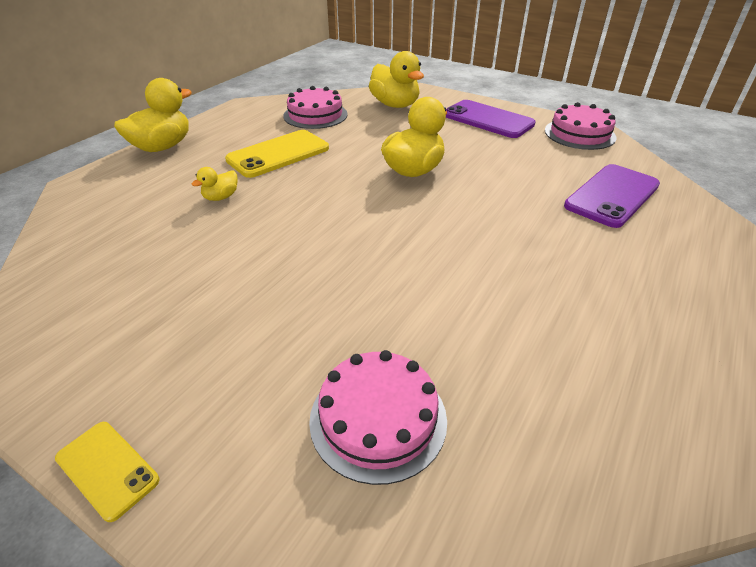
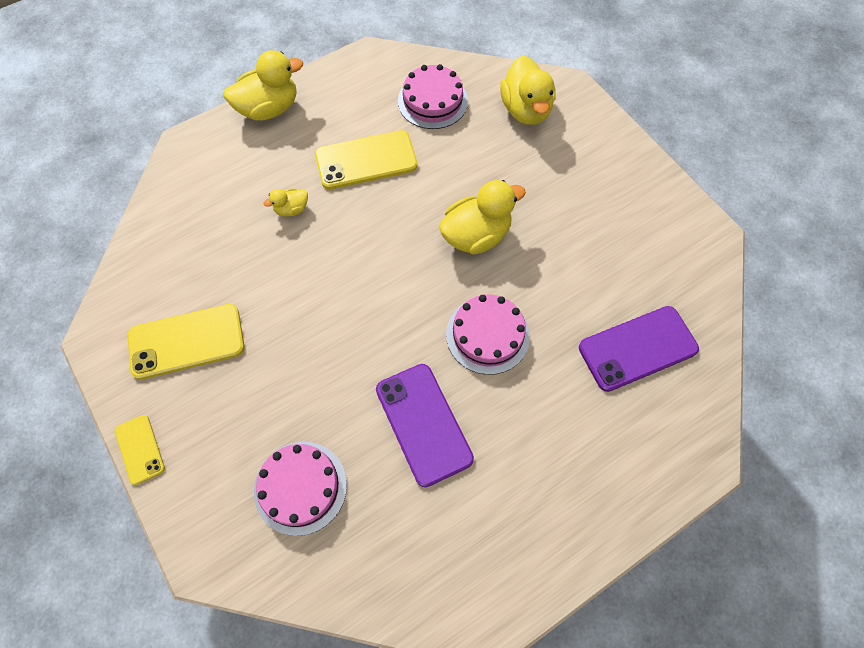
camera: 25 degrees right, 25 degrees up
purple phone [446,100,535,138] -> purple phone moved to [376,364,474,487]
pink cake [545,102,616,150] -> pink cake moved to [446,294,530,375]
none -> yellow phone [127,304,244,380]

